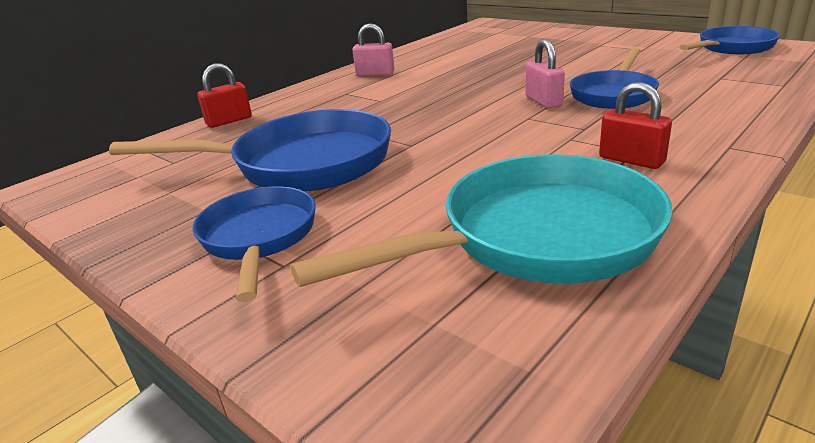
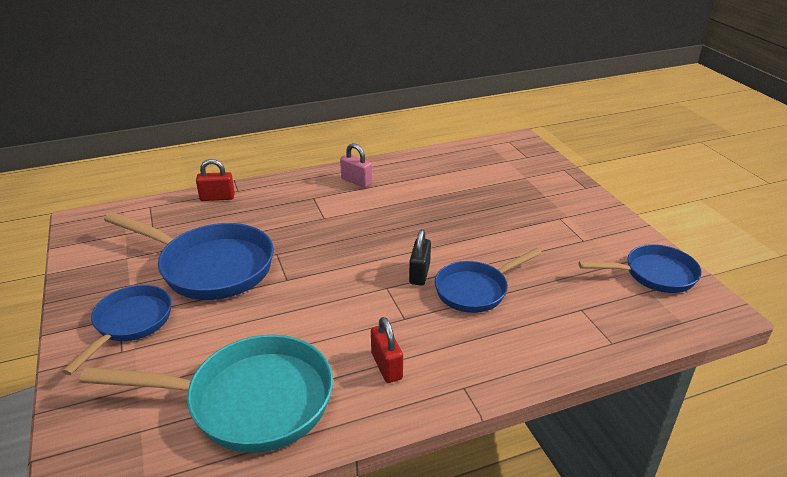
camera: 25 degrees right, 5 degrees up
pink padlock [526,39,565,108] -> black padlock [409,229,431,286]

